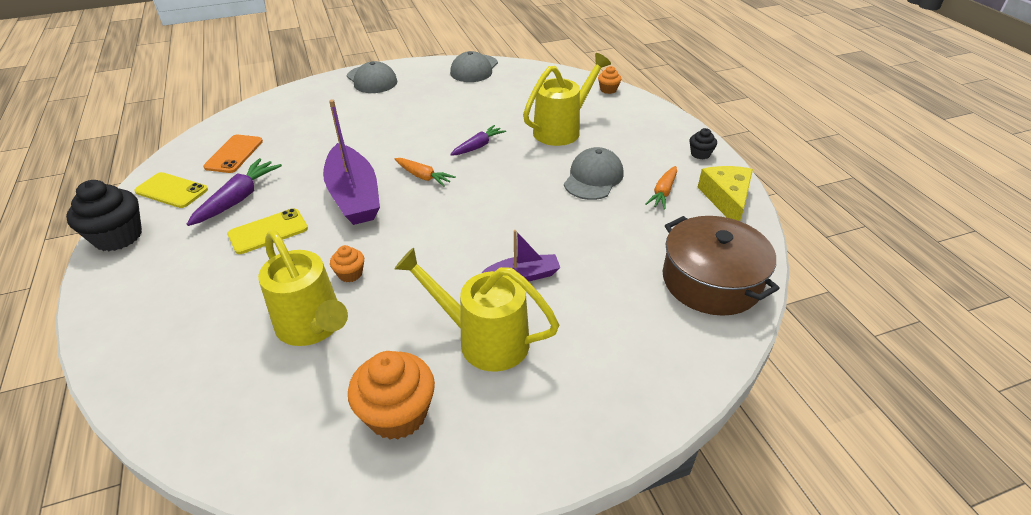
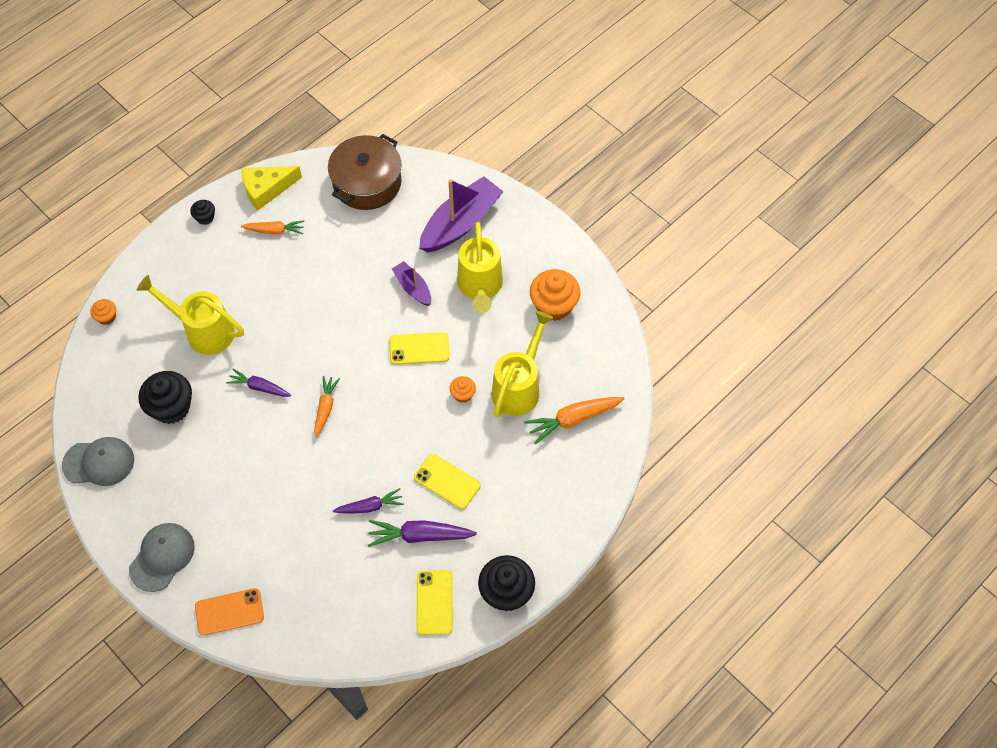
camera: 115 degrees left, 20 degrees up
orange phone [203,135,263,173] -> orange phone moved to [195,588,264,636]
purple boat [323,99,380,225] -> purple boat moved to [419,176,504,252]
grey cap [564,147,624,200] -> none
none -> black cupcake [138,371,192,424]
none -> purple carrot [333,488,404,514]
none -> yellow phone [389,332,450,365]
none -> orange carrot [524,397,624,444]

